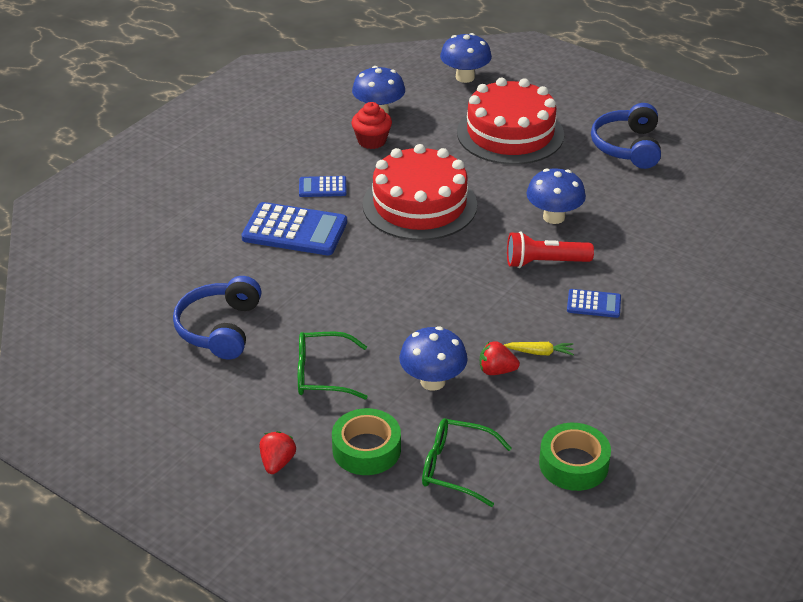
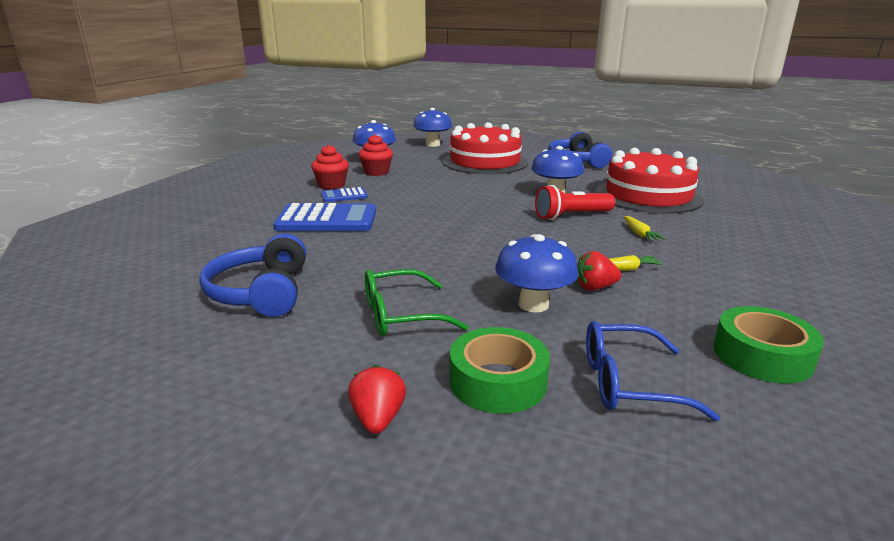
camera: 15 degrees left, 15 degrees down
red cake [362,144,477,241] -> red cake moved to [596,148,704,214]
green glasses [422,418,512,507] -> blue glasses [586,321,720,422]
blue calculator [567,289,621,318] -> yellow carrot [624,216,666,241]
none -> red cupcake [311,145,349,189]

